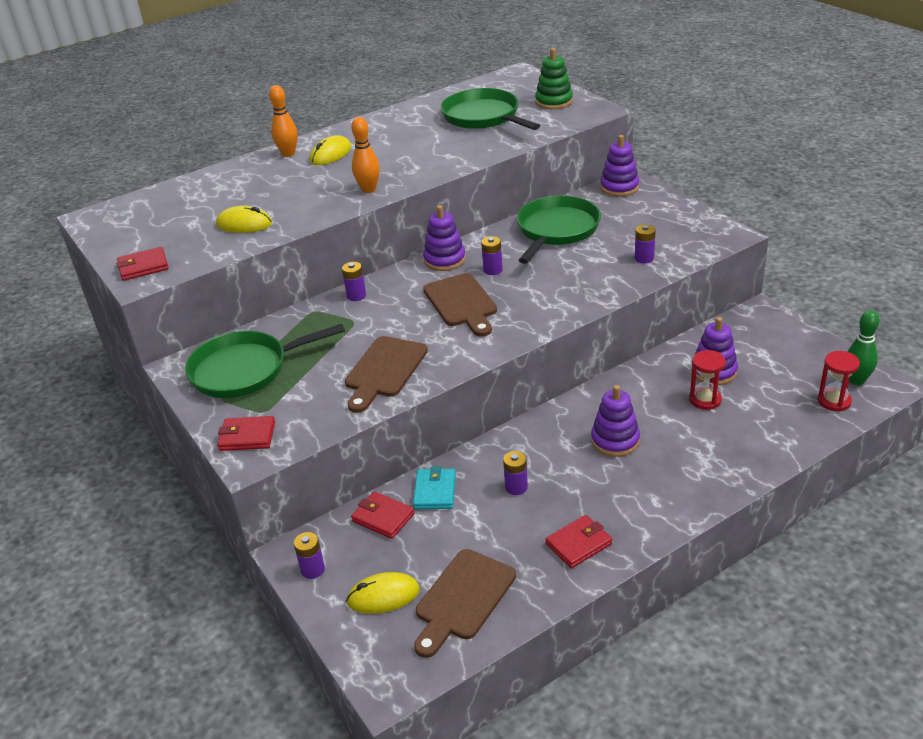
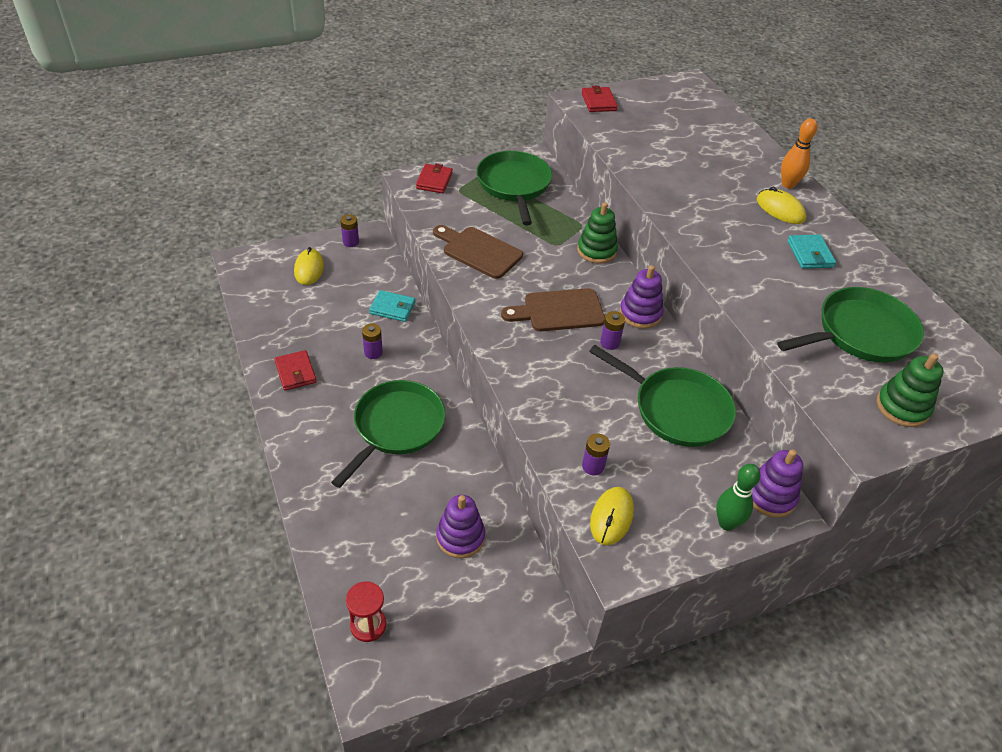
camera: 95 degrees right, 10 degrees up
yellow mouse [216,206,272,233] -> yellow mouse moved to [590,487,634,545]
purple battery [342,262,366,301] -> green stacking toy [577,203,618,264]
orange bowling pin [351,117,380,193] -> none
red wallet [351,491,415,539] -> none
brown cutting board [414,549,516,658] -> none
purple stacking toy [591,385,640,457] -> green pan [331,380,446,488]
red hourglass [689,350,726,410] -> none
green bowling pin [847,310,879,385] -> green bowling pin moved to [716,464,761,531]
none -> turquoise wallet [787,235,836,269]

